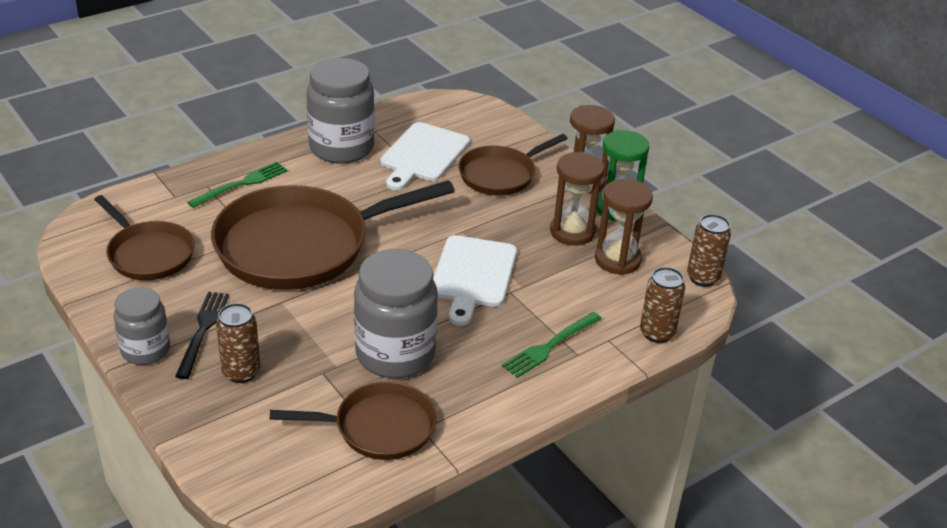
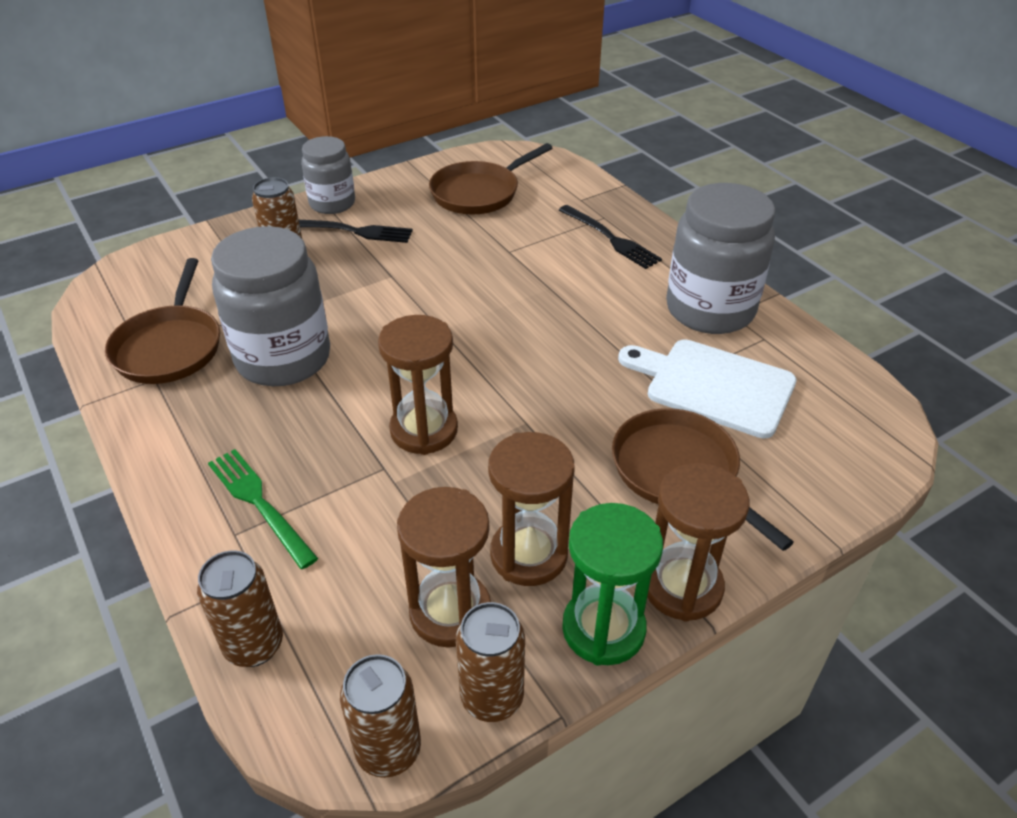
camera: 95 degrees right, 5 degrees up
green fork [187,161,288,208] -> black fork [559,205,662,269]
brown pan [211,180,455,290] -> none
white cutting board [433,235,517,325] -> brown hourglass [378,315,458,455]
none -> brown can [456,602,525,722]

